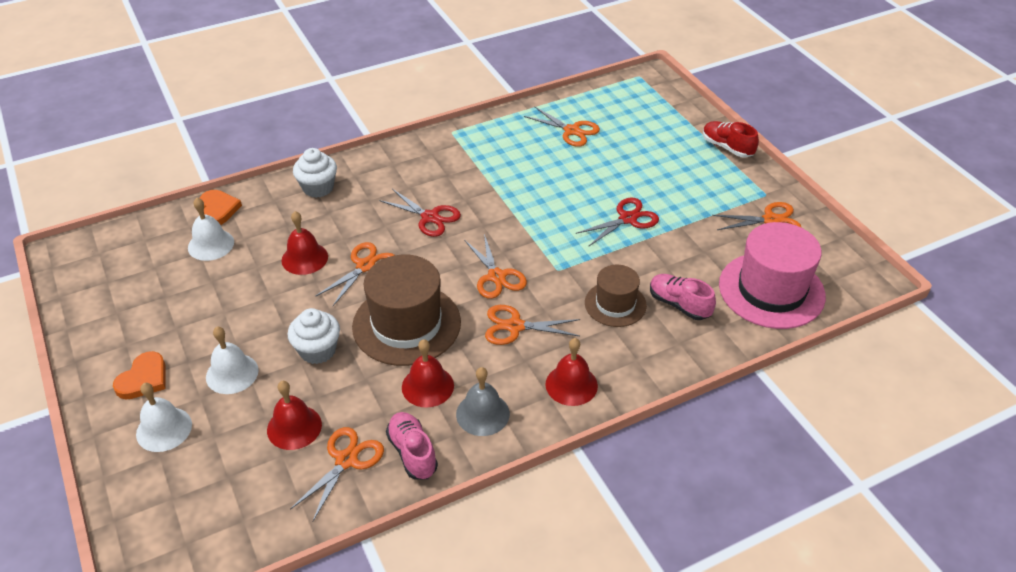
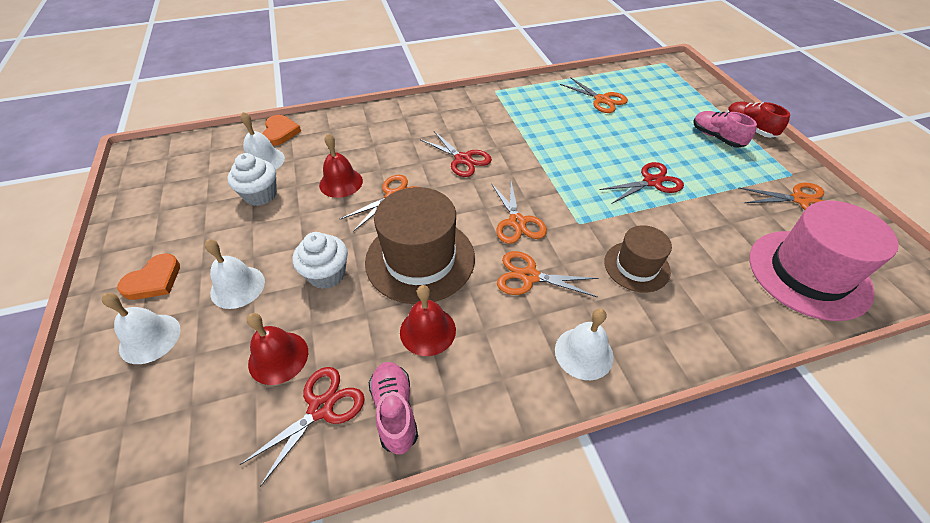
camera: 10 degrees right, 5 degrees up
orange scissors [290,427,384,522] -> red scissors [239,367,365,487]
white cupcake [293,148,337,198] -> white cupcake moved to [227,153,277,206]
grey bell [456,367,510,436] -> none
red bell [545,338,598,406] -> white bell [555,308,614,380]
pink shoe [650,274,716,320] -> pink shoe moved to [693,111,757,148]

